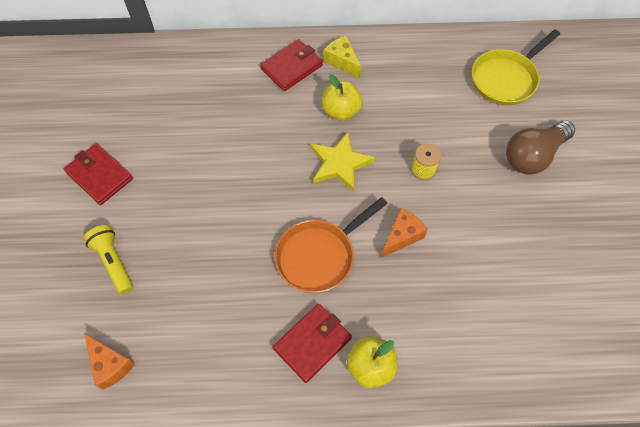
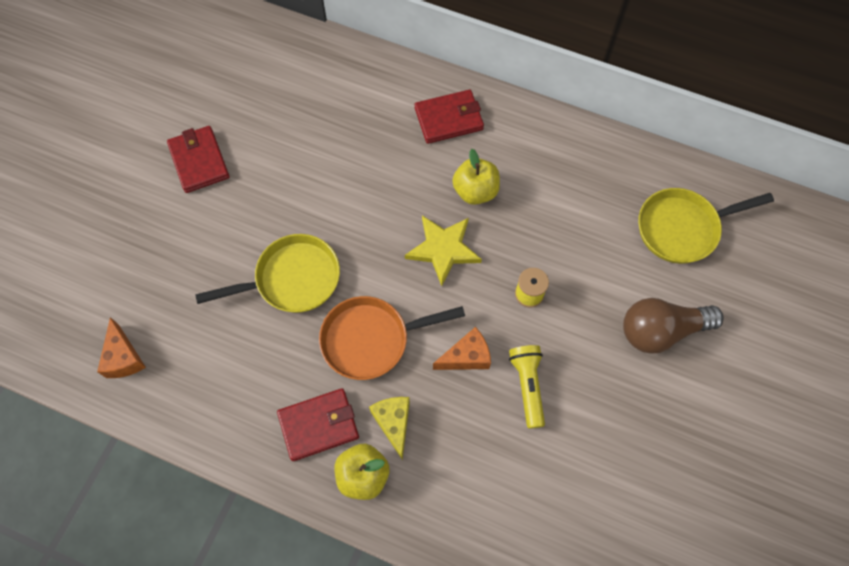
camera: 25 degrees right, 5 degrees up
yellow flashlight [84,225,133,295] -> yellow flashlight moved to [509,345,545,429]
yellow cheese [323,35,361,79] -> yellow cheese moved to [369,397,410,461]
none -> yellow pan [195,234,340,313]

